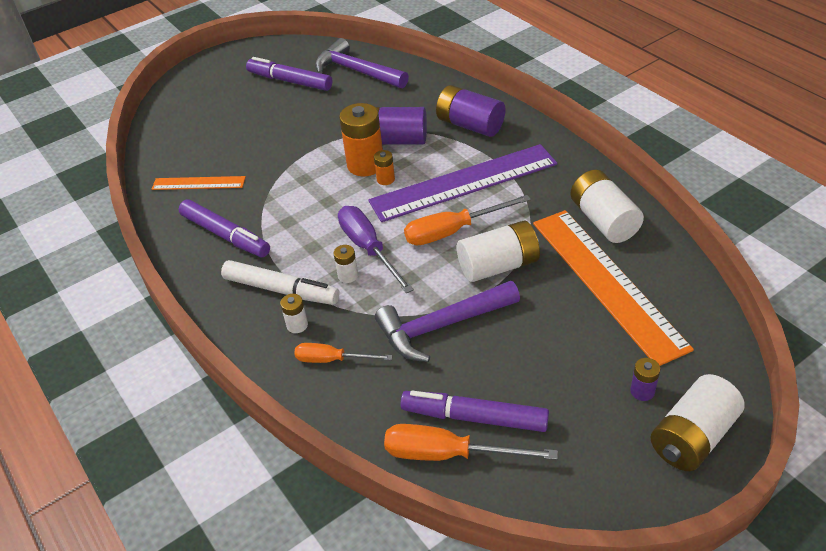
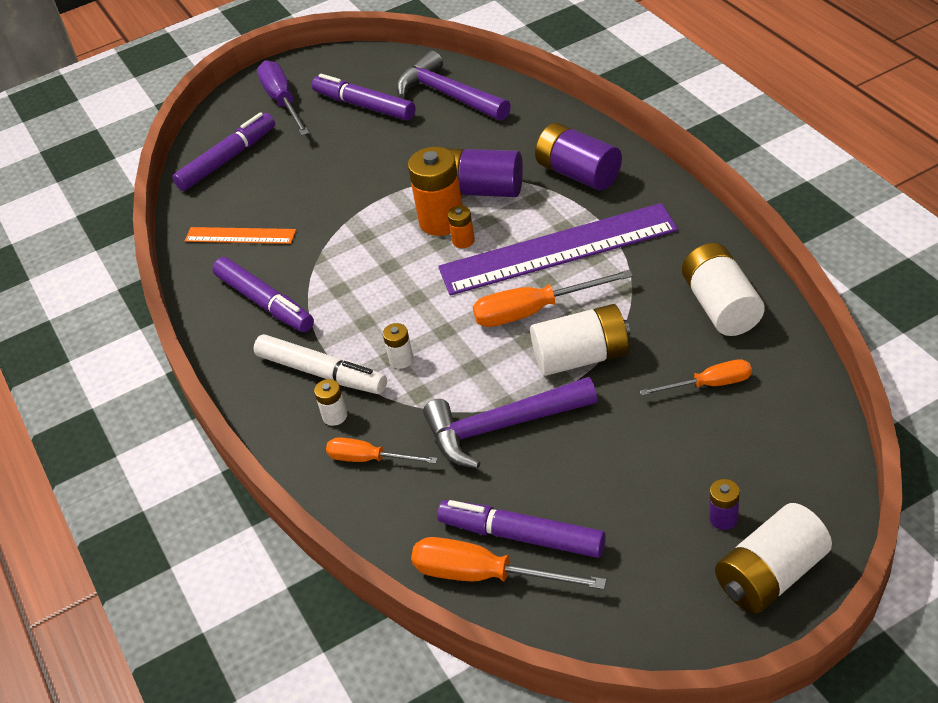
camera: 10 degrees right, 0 degrees up
purple screwdriver [338,206,414,293] -> purple screwdriver moved to [257,61,309,136]
orange ruler [533,210,694,366] -> orange screwdriver [640,359,752,396]
none -> purple marker [172,112,275,191]

